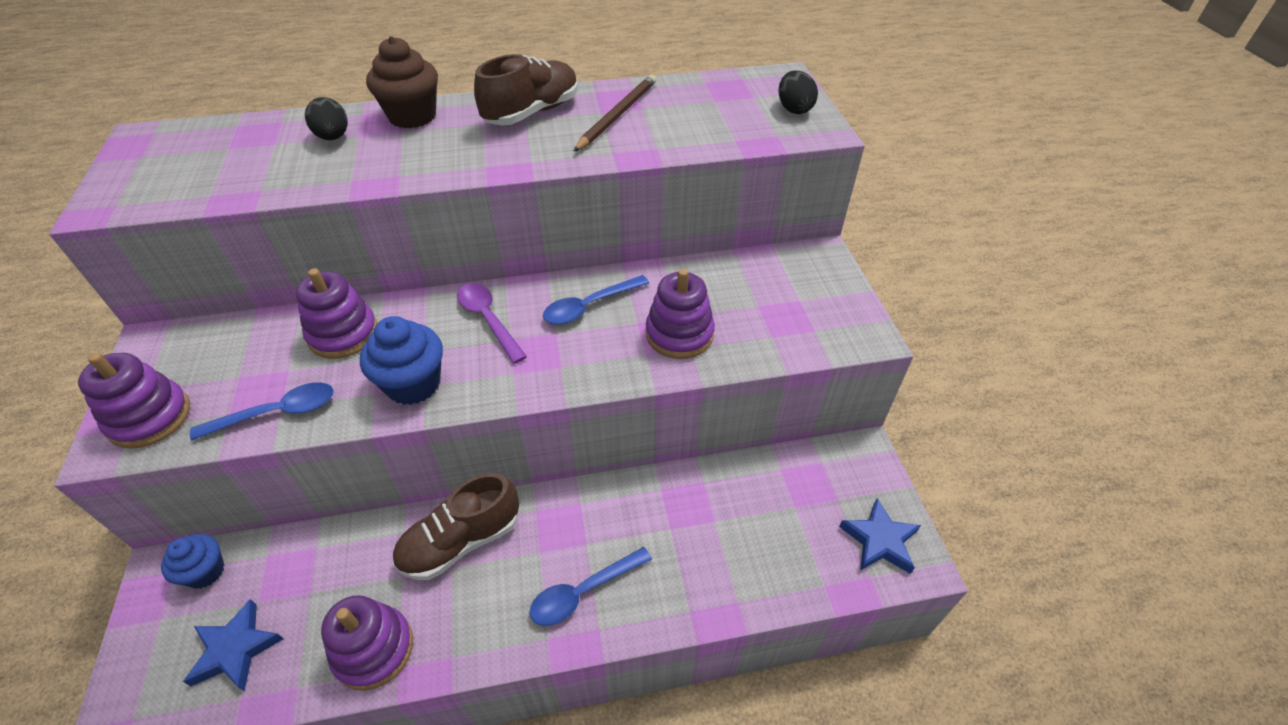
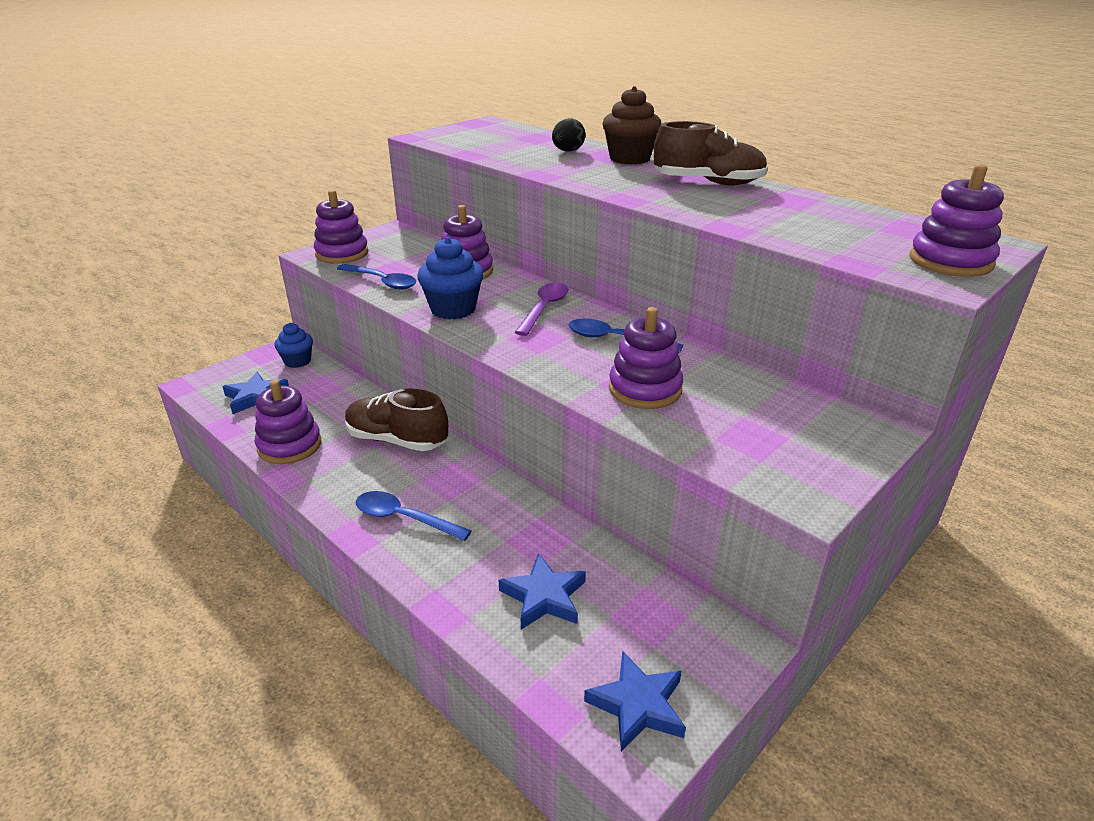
camera: 55 degrees right, 15 degrees down
brown pencil [573,75,657,152] -> none
black egg [779,71,818,114] -> purple stacking toy [909,164,1004,277]
none -> blue star [499,553,586,630]

